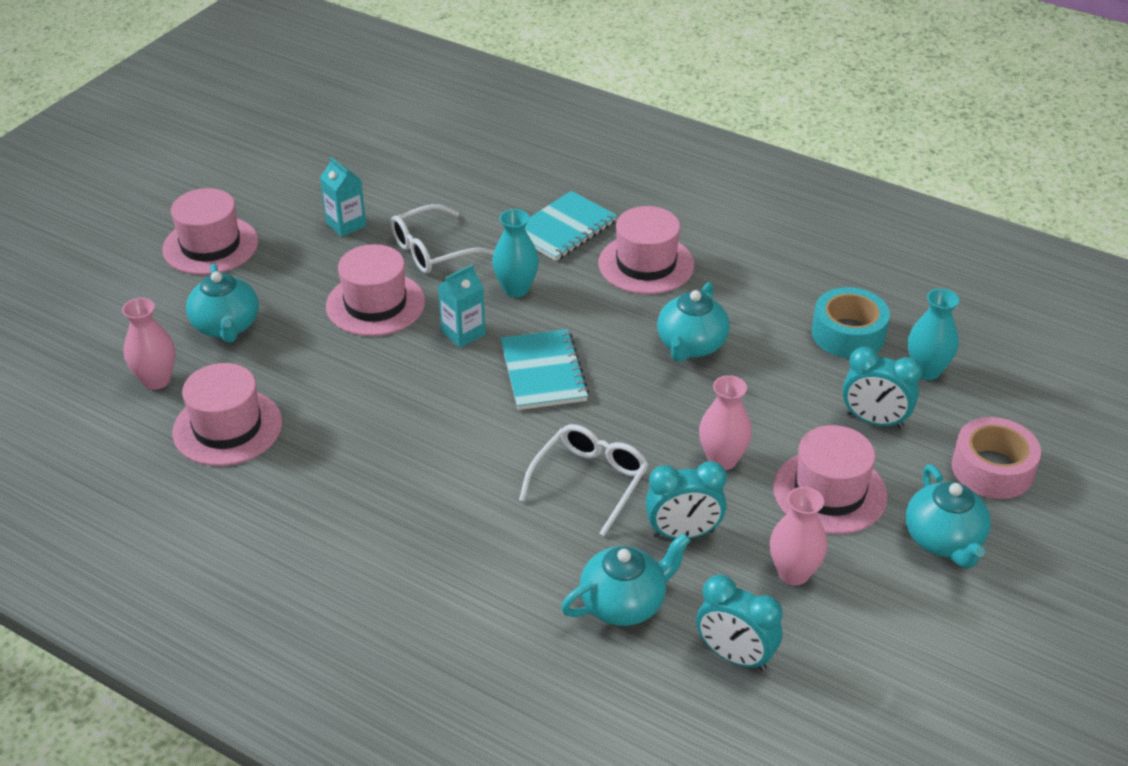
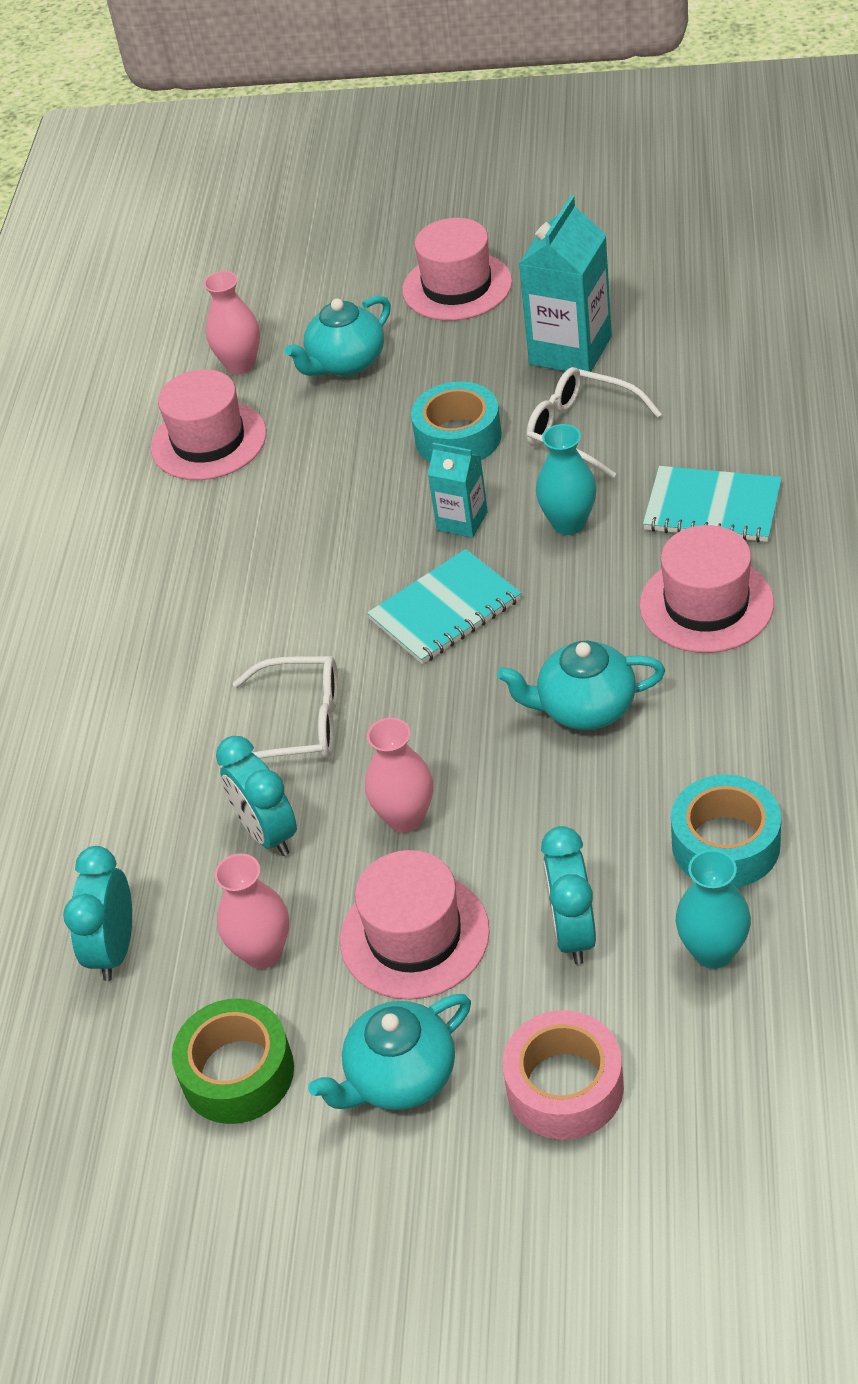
camera: 70 degrees right, 5 degrees up
turquoise carton [320,157,366,237] -> turquoise carton [519,196,612,372], size x1.76
pink hat [326,244,425,336] -> turquoise tape [411,381,501,462]
turquoise teapot [561,533,691,626] -> none
none -> green tape [172,998,294,1124]

